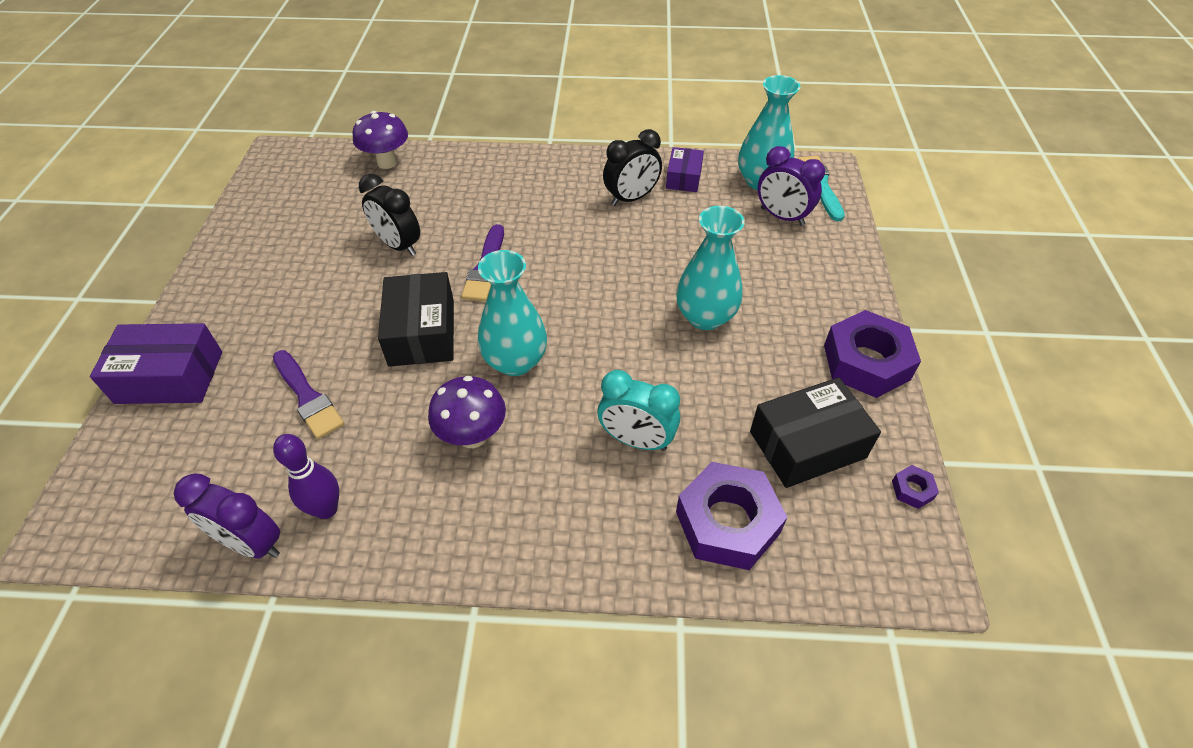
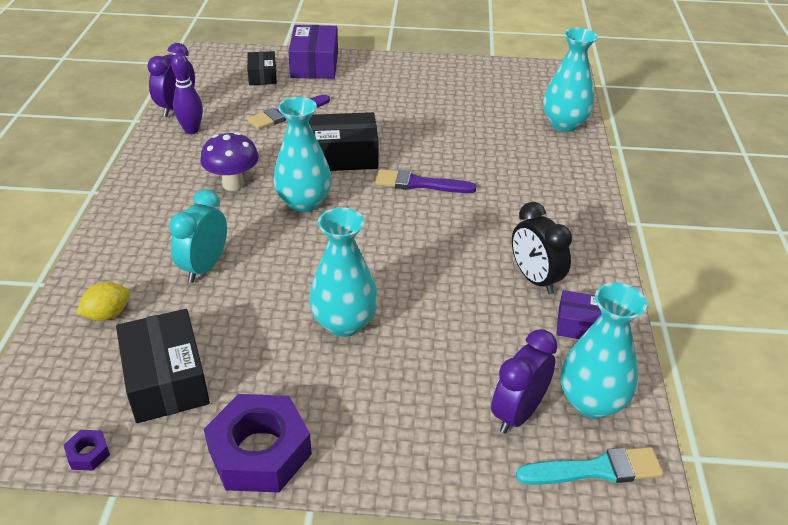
camera: 90 degrees right, 10 degrees down
purple mushroom [353,111,408,169] -> turquoise vase [543,28,598,132]
black clock [359,174,420,256] -> none
purple nut [676,462,788,570] -> yellow lemon [76,282,129,321]
none -> black box [247,51,277,85]

